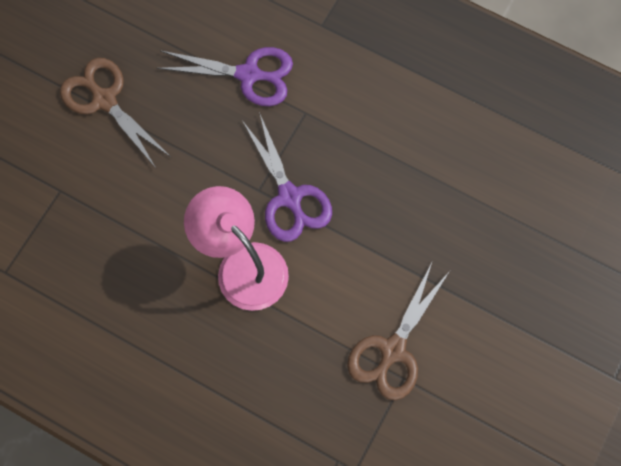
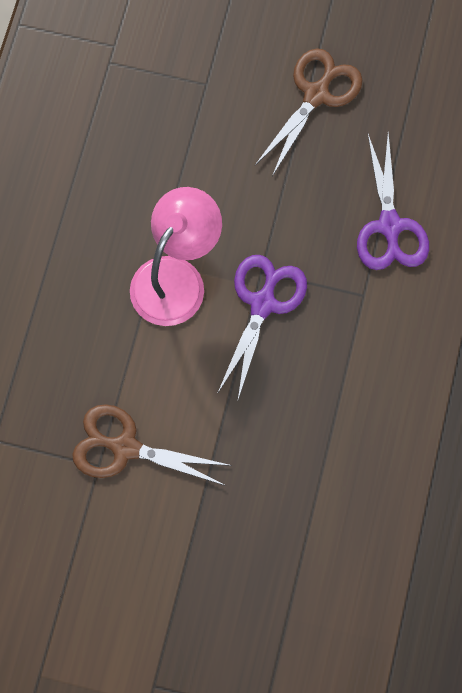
camera: 75 degrees right, 0 degrees up
purple scissors [242,112,332,242] -> purple scissors turned 150 degrees clockwise [217,255,307,399]

